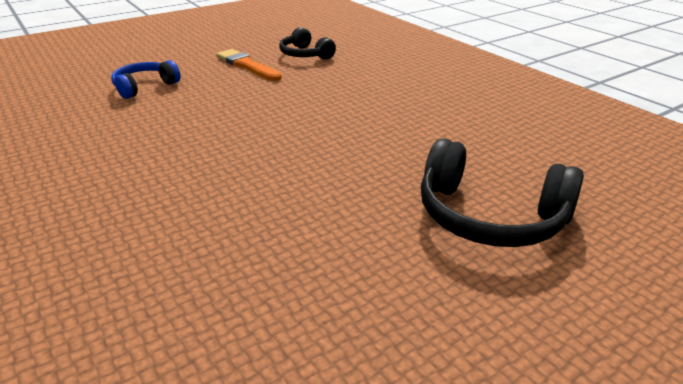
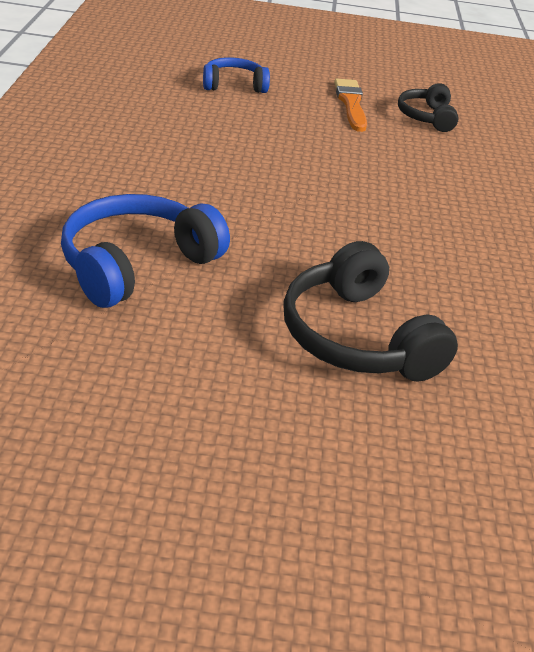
camera: 35 degrees right, 5 degrees up
none -> blue headphones [61,194,230,308]

